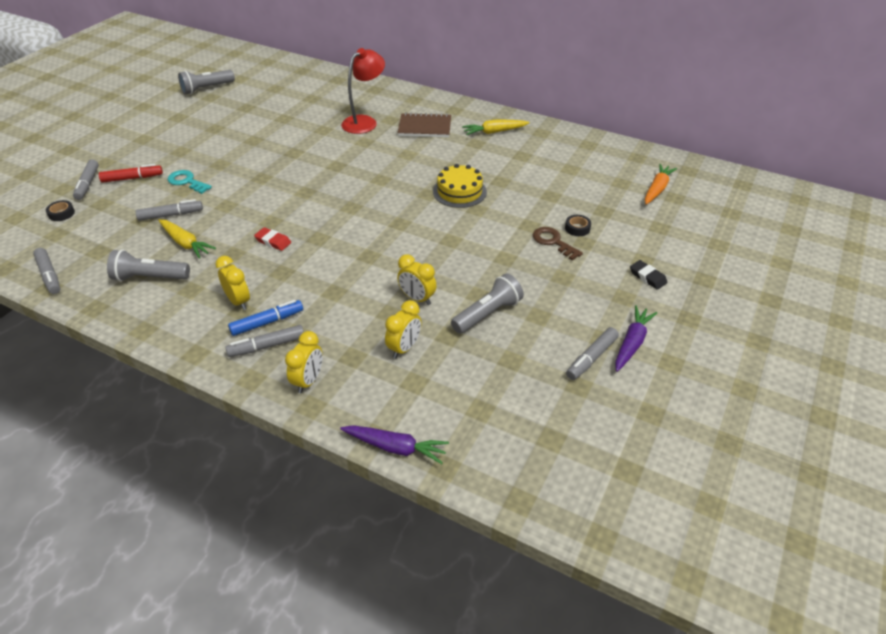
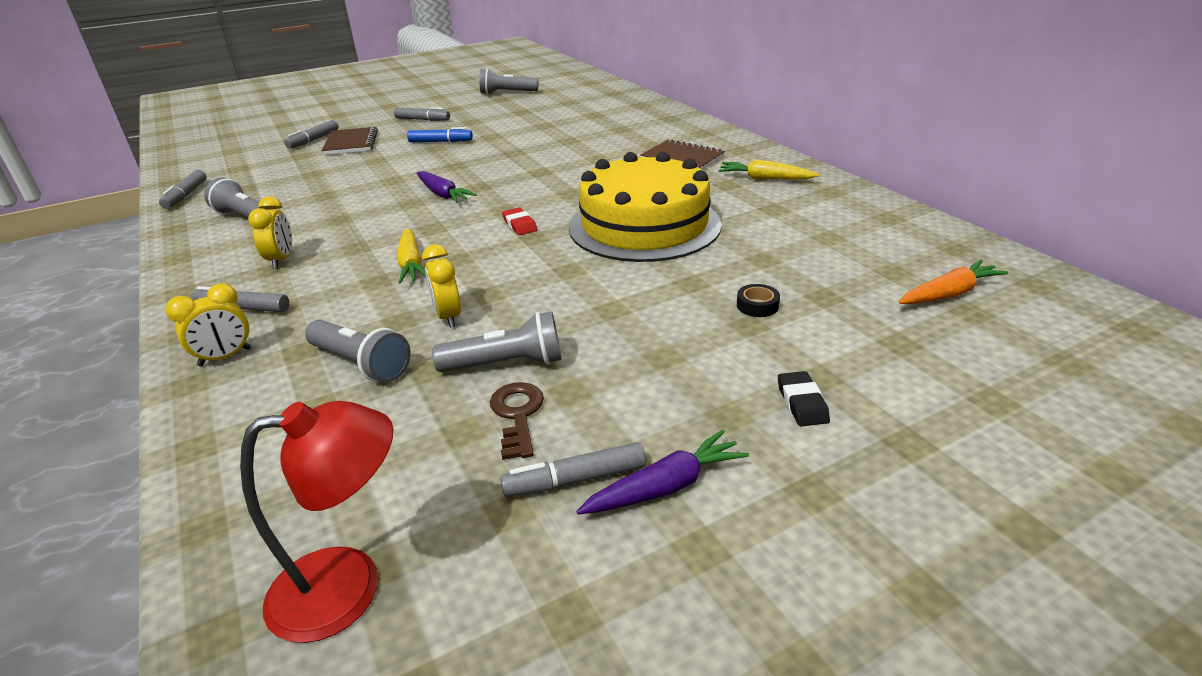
camera: 35 degrees right, 10 degrees down
black tape [46,200,75,221] -> none
red marker [99,164,163,183] -> brown notebook [322,126,378,155]
grey marker [136,199,203,221] -> grey marker moved to [394,107,450,121]
yellow carrot [159,219,216,259] -> yellow carrot moved to [397,228,426,284]
turquoise key [168,170,212,194] -> none
blue marker [228,300,303,336] -> blue marker moved to [407,127,473,142]
red eraser [254,227,291,251] -> red eraser moved to [502,207,537,235]
purple carrot [340,425,449,464] -> purple carrot moved to [417,171,477,203]
red lamp [341,48,385,134] -> red lamp moved to [240,401,393,643]
yellow clock [385,300,422,358] -> grey flashlight [305,320,410,382]
yellow cake [433,164,487,208] -> yellow cake [569,152,722,262], size x1.97
brown key [533,227,583,261] -> brown key moved to [490,382,544,460]

